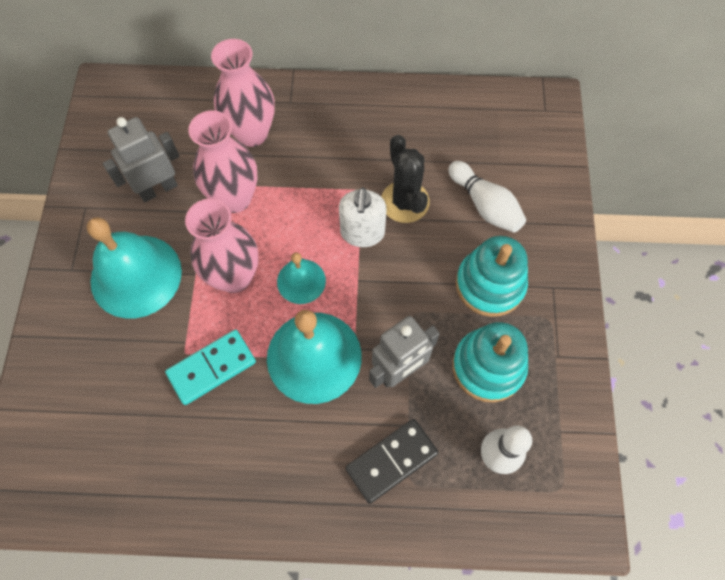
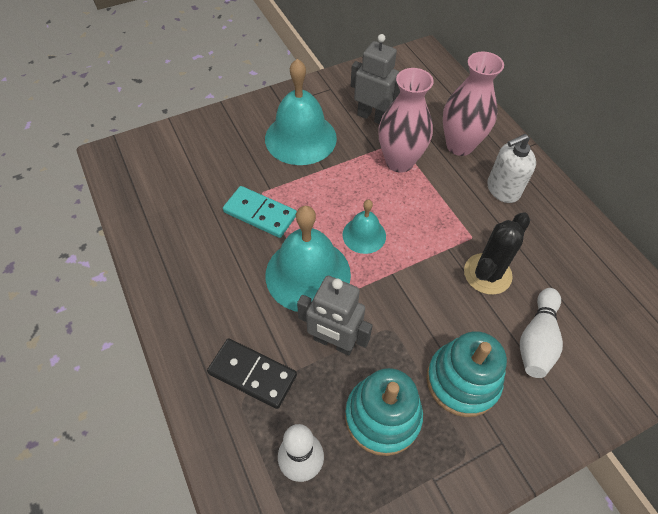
camera: 60 degrees right, 10 degrees down
pink vase [185,199,258,293] -> none
white soap dispenser [339,187,387,247] -> white soap dispenser moved to [487,134,536,203]

